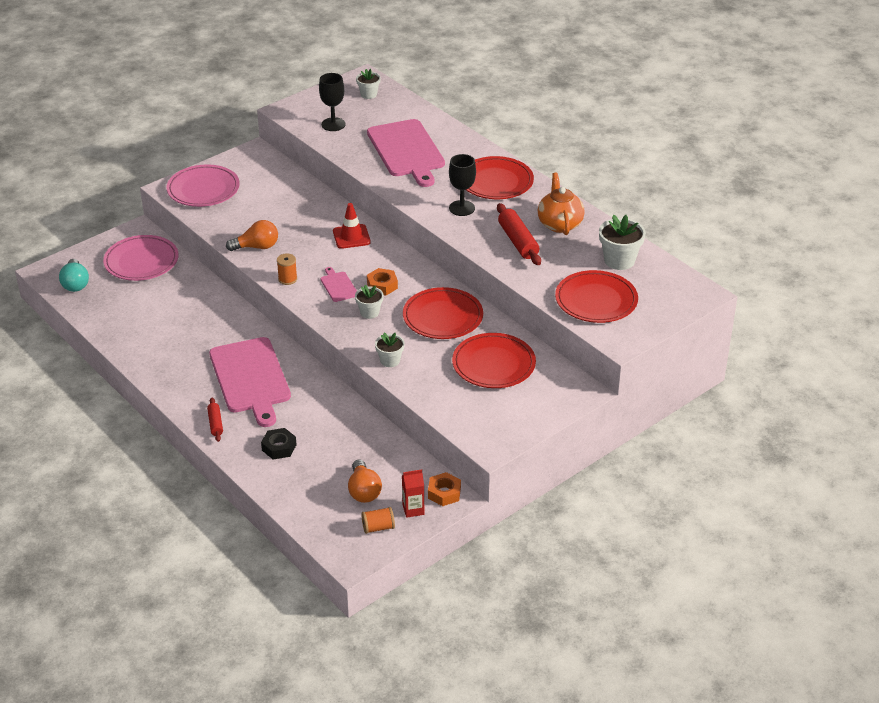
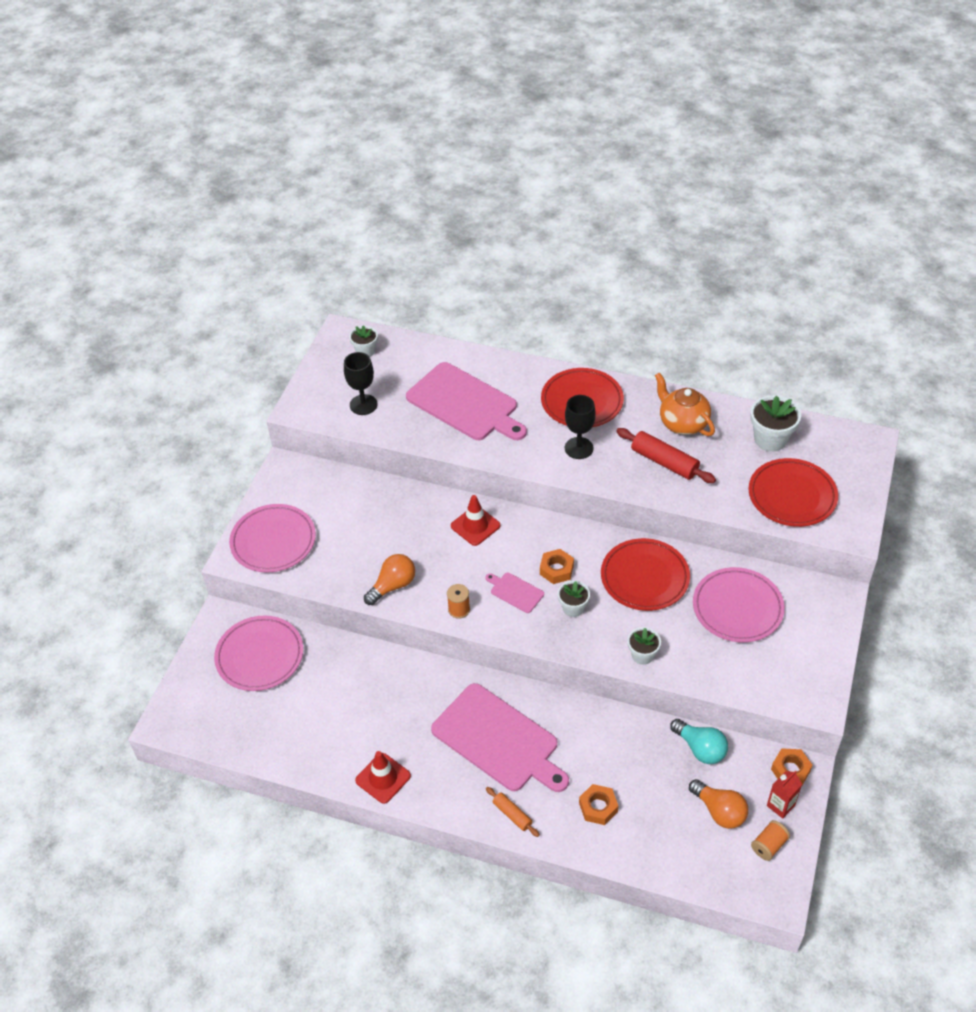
camera: 30 degrees left, 10 degrees up
turquoise light bulb [59,259,89,292] -> turquoise light bulb moved to [670,719,728,764]
red rolling pin [207,398,223,442] -> orange rolling pin [486,787,540,837]
black nut [261,428,297,459] -> orange nut [579,784,619,825]
red plate [452,333,536,388] -> pink plate [693,567,785,642]
none -> red traffic cone [355,751,411,804]

